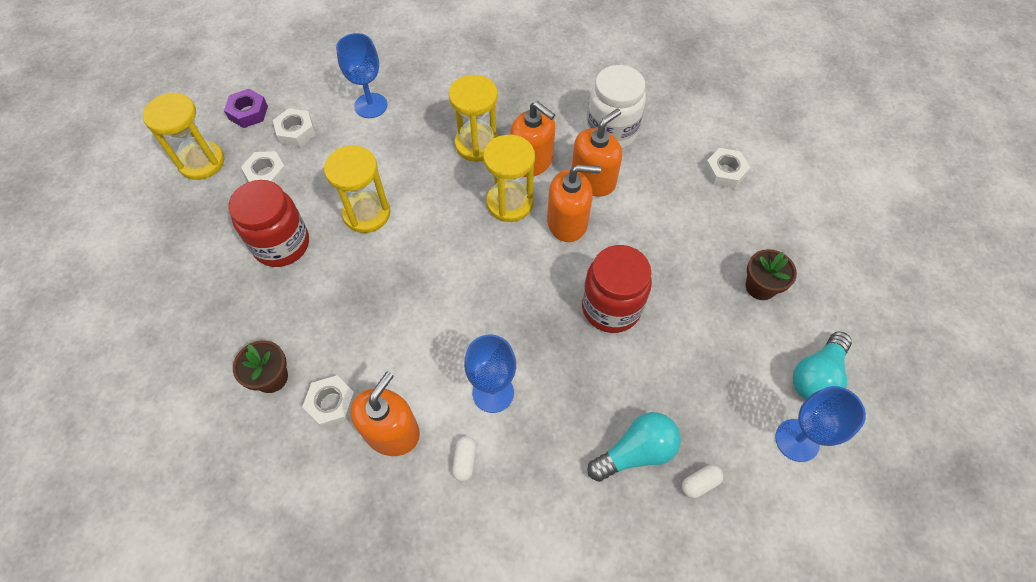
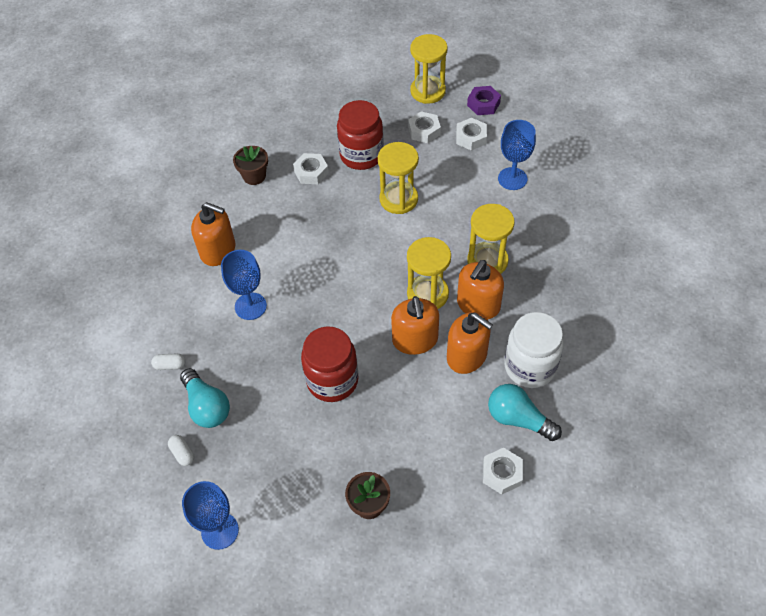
camera: 85 degrees right, 5 degrees down
white nut [302,375,356,429] -> white nut moved to [293,153,329,184]
white capsule [452,436,476,482] -> white capsule moved to [151,354,186,370]
turquoise light bulb [793,331,852,400] -> turquoise light bulb moved to [488,384,562,441]

